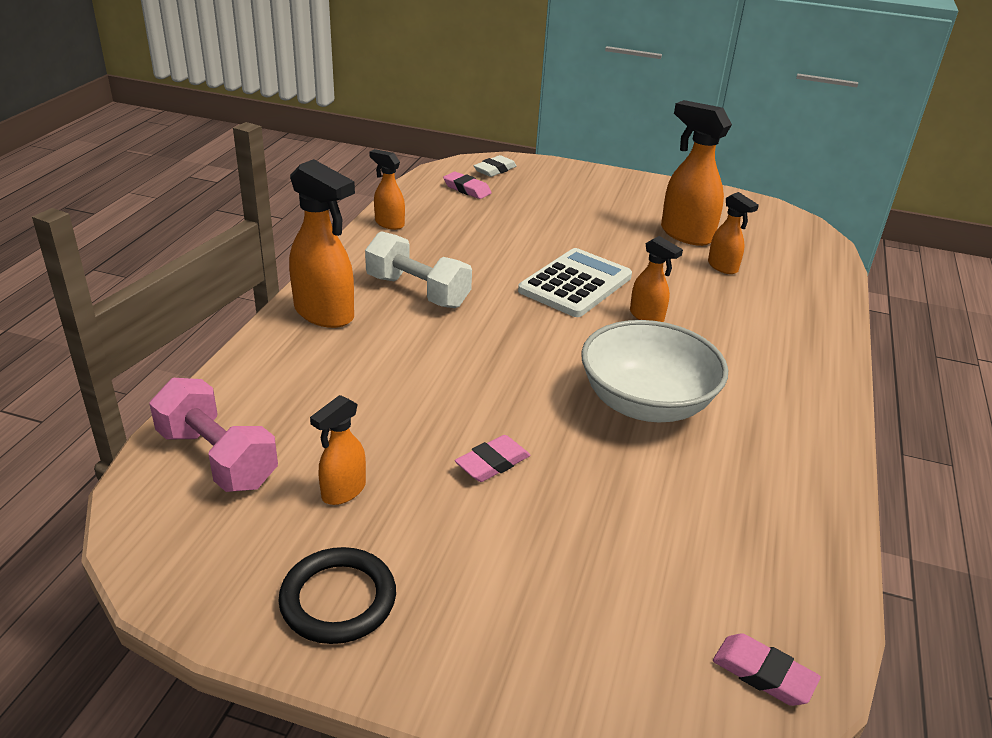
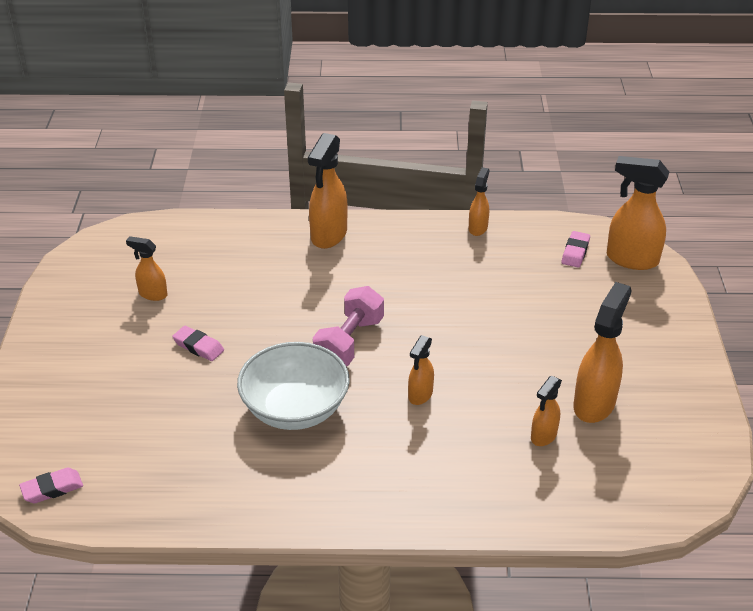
camera: 75 degrees right, 5 degrees up
pink dumbbell [149,378,278,492] -> pink dumbbell moved to [313,286,384,366]
black ring [278,547,396,644] -> none
white dumbbell [365,231,472,308] -> none
white eraser [474,155,517,177] -> orange spray bottle [607,156,669,270]
white calculator [518,248,632,317] -> none
pink eraser [713,633,821,706] -> pink eraser turned 45 degrees clockwise [19,468,83,503]

